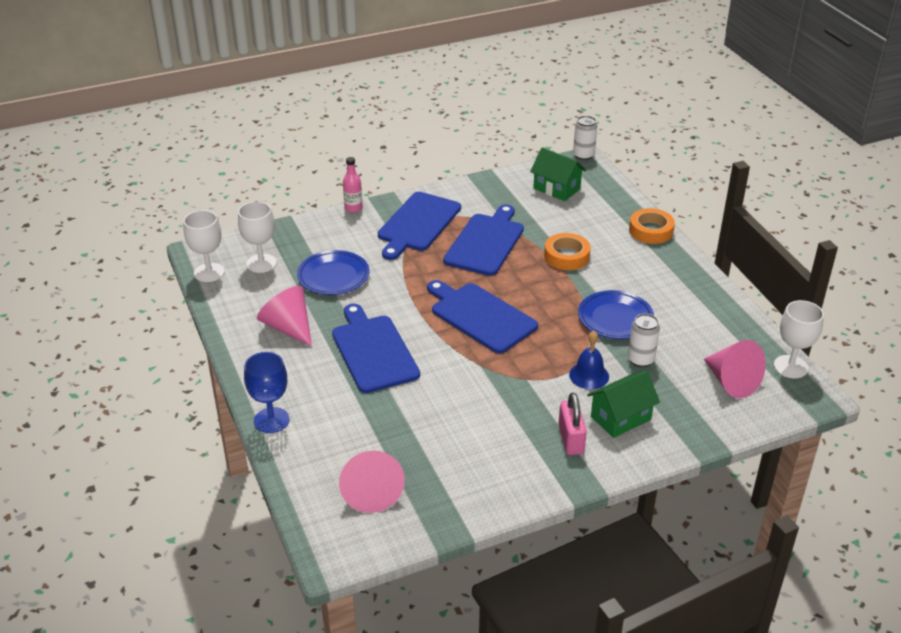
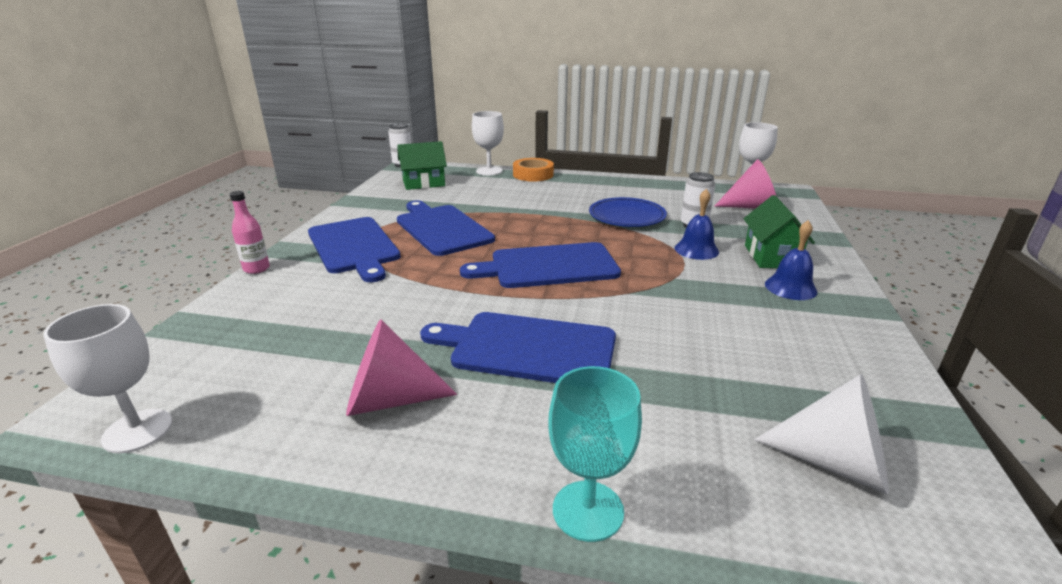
camera: 55 degrees left, 10 degrees down
white goblet [238,201,277,273] -> white goblet moved to [472,111,504,176]
blue goblet [244,352,289,433] -> turquoise goblet [548,366,642,542]
blue plate [297,250,370,295] -> none
pink cone [339,451,405,513] -> white cone [754,374,889,495]
orange tape [544,233,591,270] -> none
pink padlock [559,393,587,455] -> blue bell [765,220,818,300]

